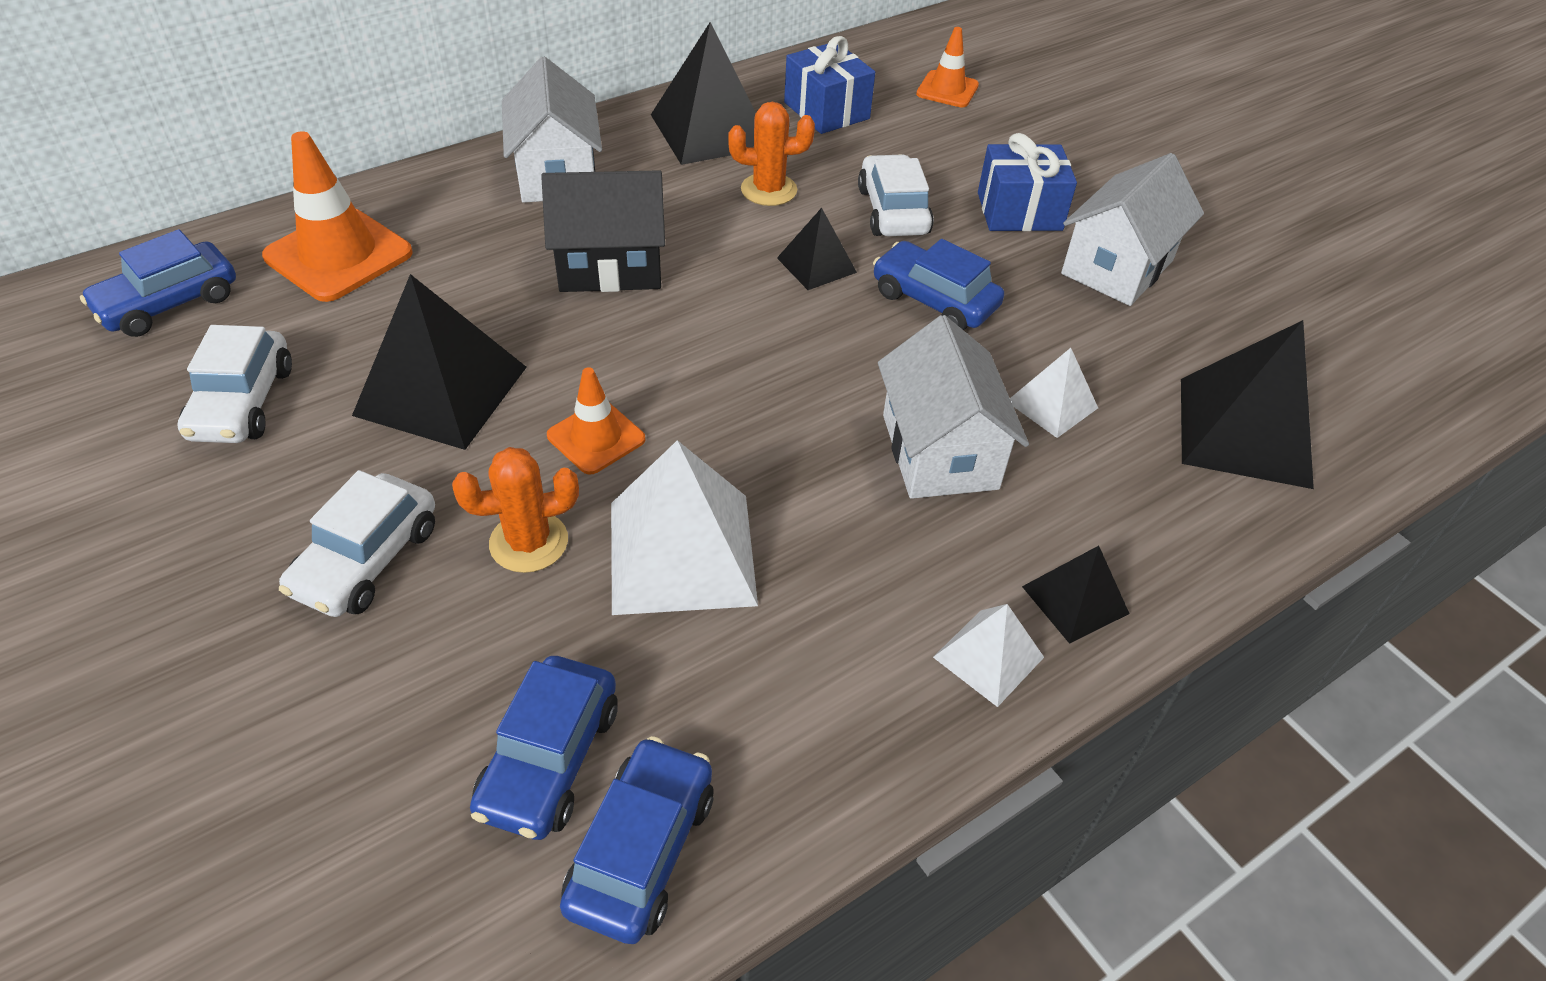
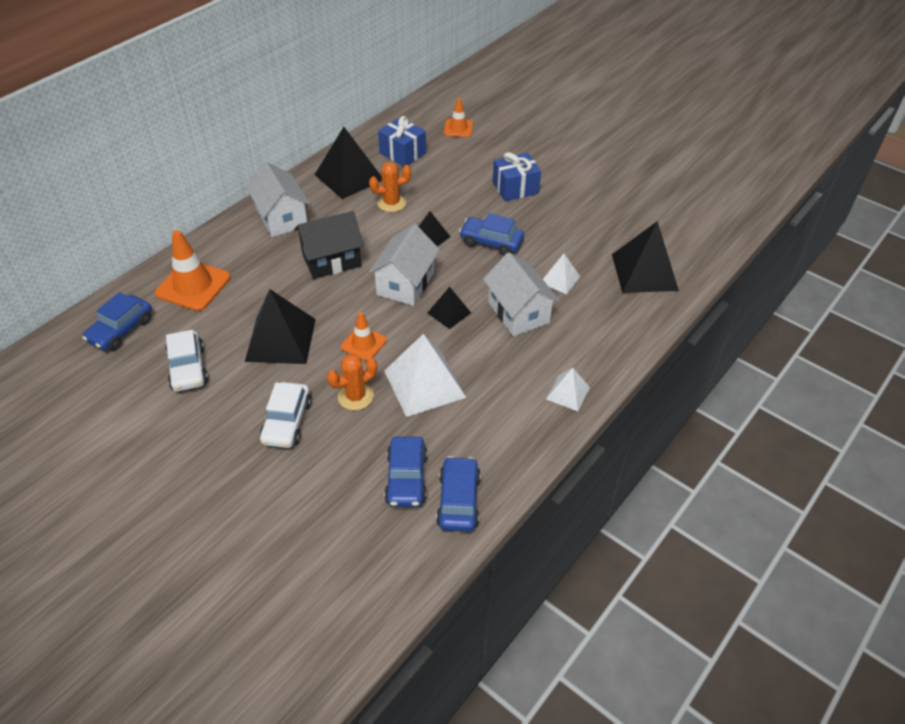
camera: 15 degrees left, 0 degrees up
white car [858,154,934,236] -> none
black pyramid [1022,546,1130,644] -> black pyramid moved to [428,287,471,329]
white house [1061,153,1204,306] -> white house moved to [368,224,440,306]

